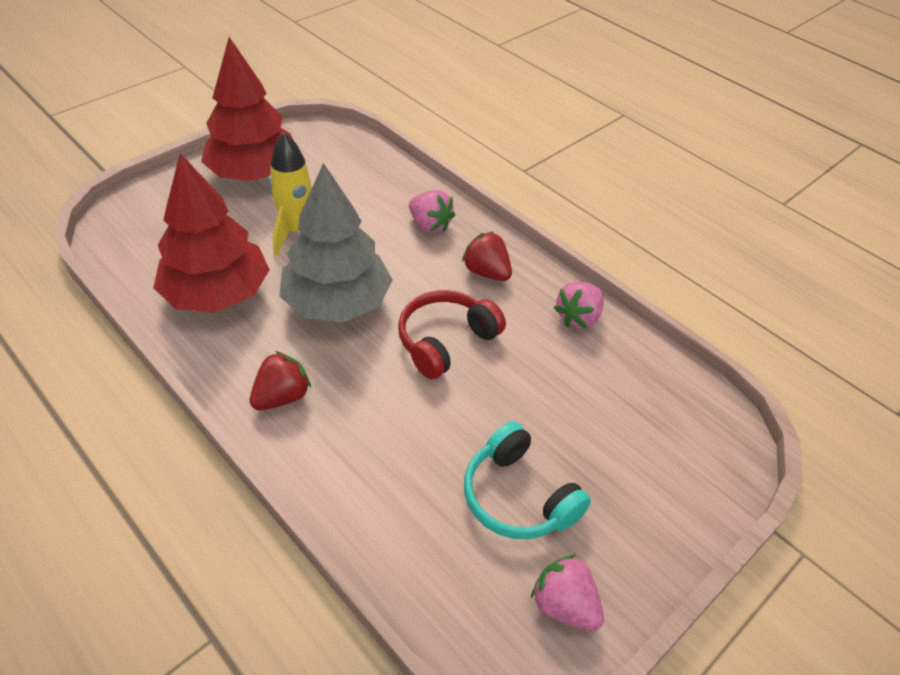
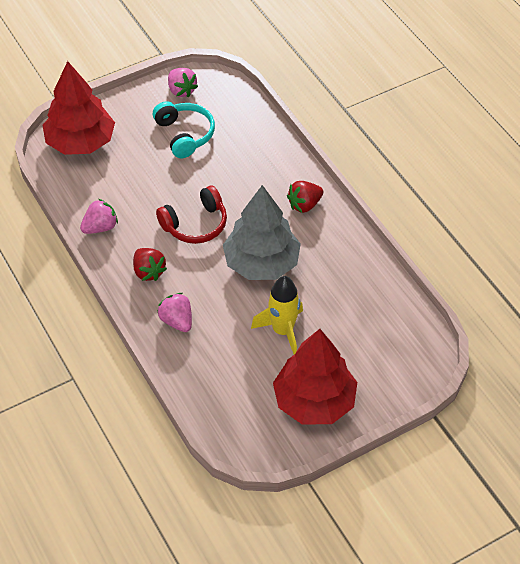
camera: 165 degrees left, 5 degrees up
red tree [153,153,270,312] -> red tree moved to [43,61,115,155]

